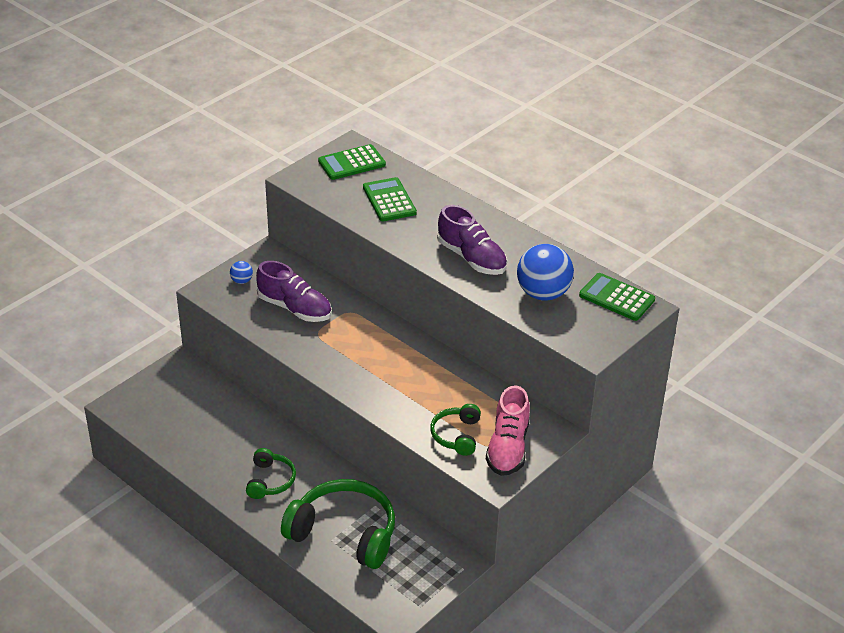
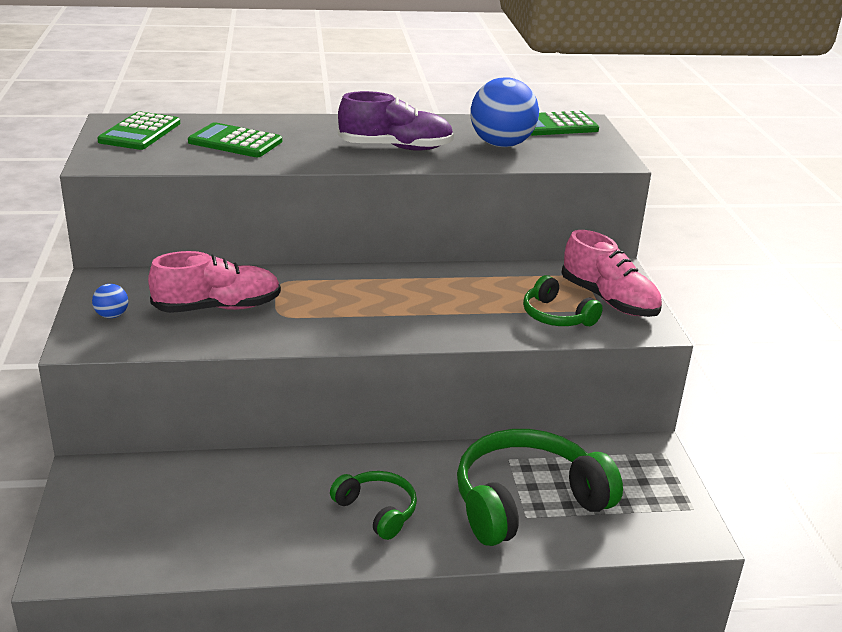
camera: 50 degrees left, 10 degrees down
purple shoe [256,261,332,322] -> pink shoe [148,251,281,313]

